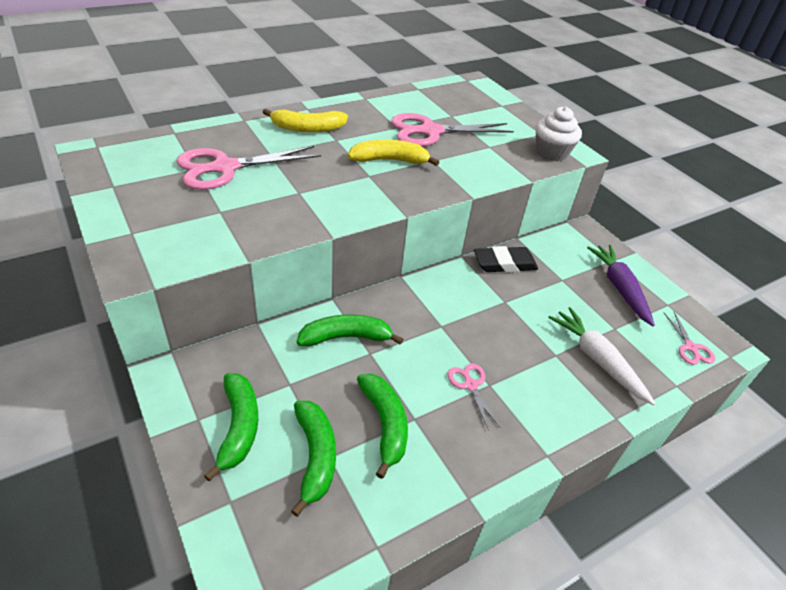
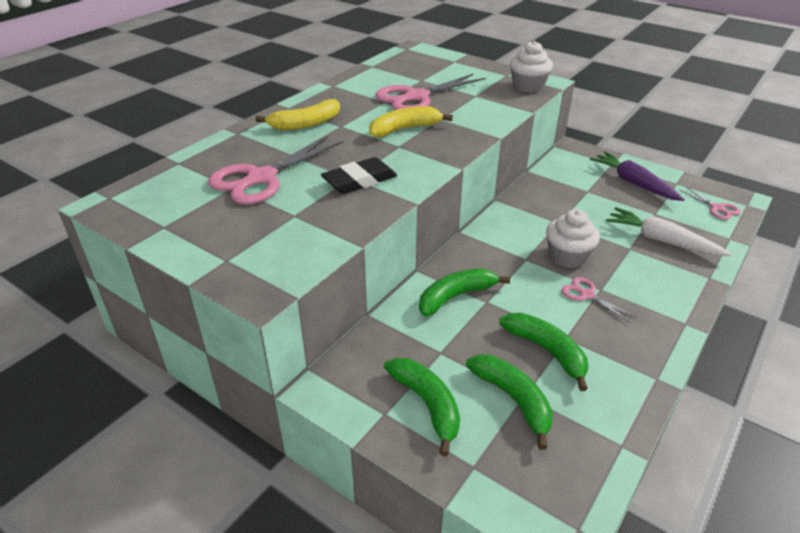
camera: 20 degrees left, 5 degrees down
black eraser [474,246,538,272] -> black eraser moved to [321,157,397,194]
none -> white cupcake [546,209,600,268]

